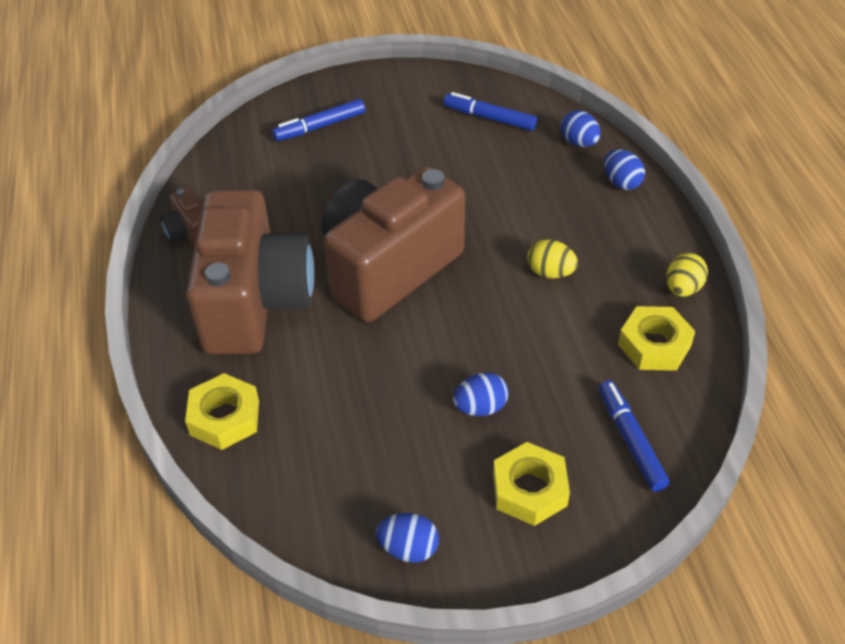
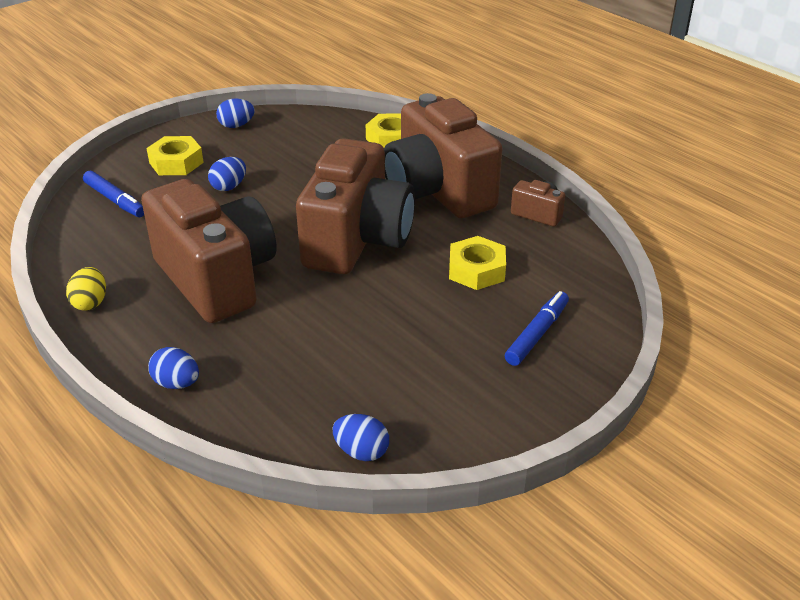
camera: 150 degrees right, 10 degrees down
blue marker [444,92,537,131] -> none
yellow egg [527,240,578,278] -> brown camera [141,179,277,323]
blue egg [561,110,601,147] -> blue egg moved to [333,414,389,461]
yellow nut [618,306,695,371] -> yellow nut moved to [449,236,506,290]

